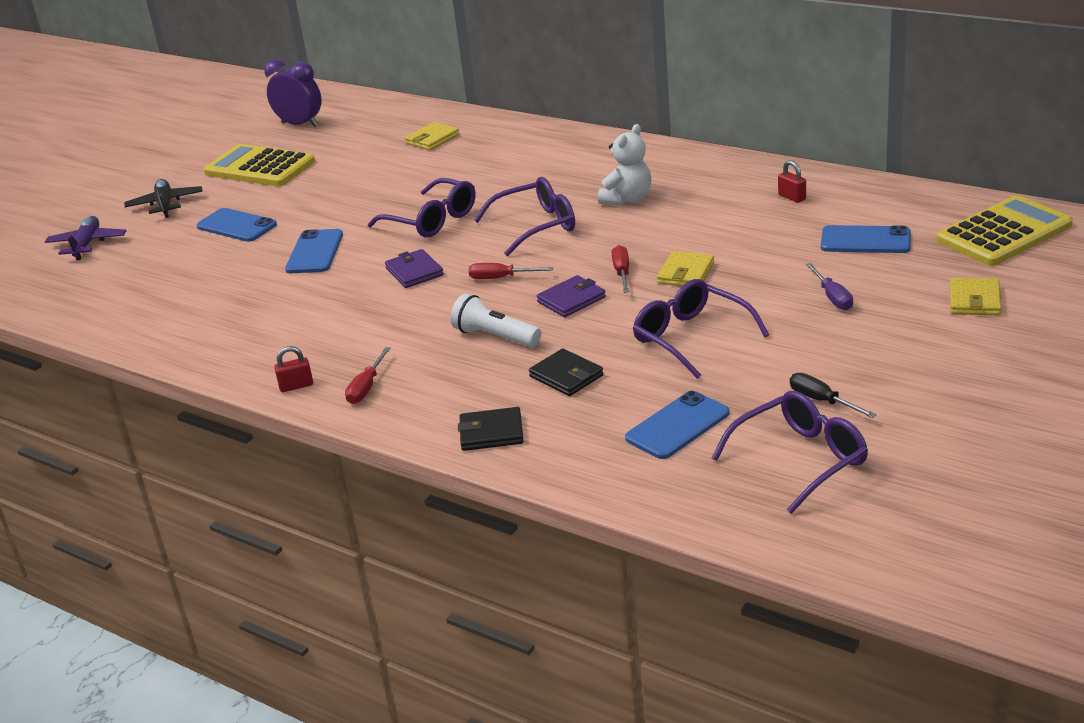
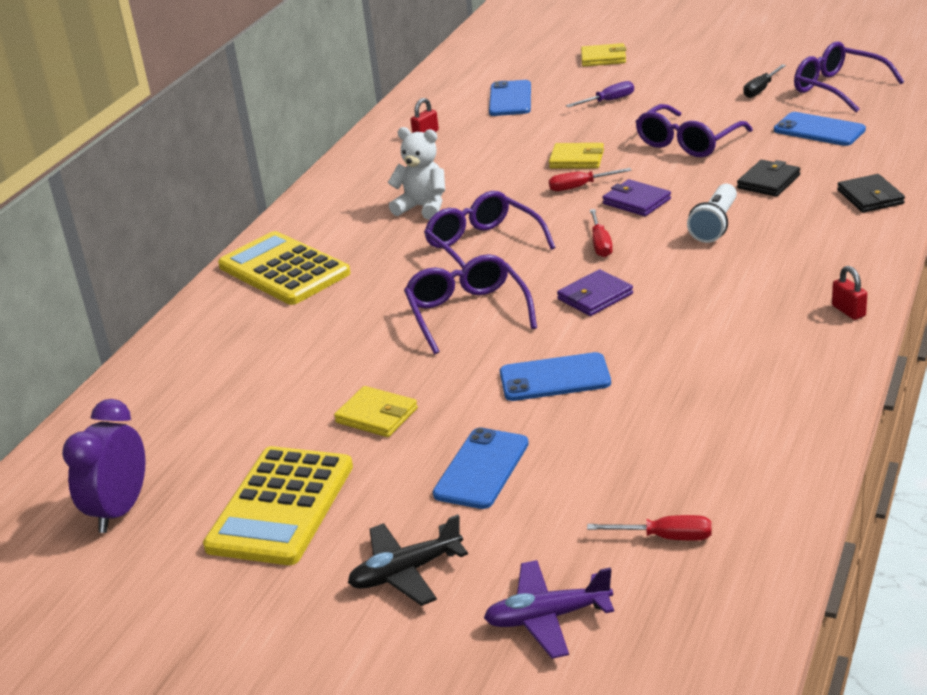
camera: 100 degrees left, 0 degrees up
red screwdriver [345,347,391,404] -> red screwdriver moved to [587,515,712,541]
purple glasses [368,178,476,237] -> purple glasses turned 45 degrees counterclockwise [404,254,537,354]
yellow wallet [405,122,459,150] -> yellow wallet moved to [334,386,418,437]
yellow calculator [936,195,1073,266] -> yellow calculator moved to [218,231,350,305]

